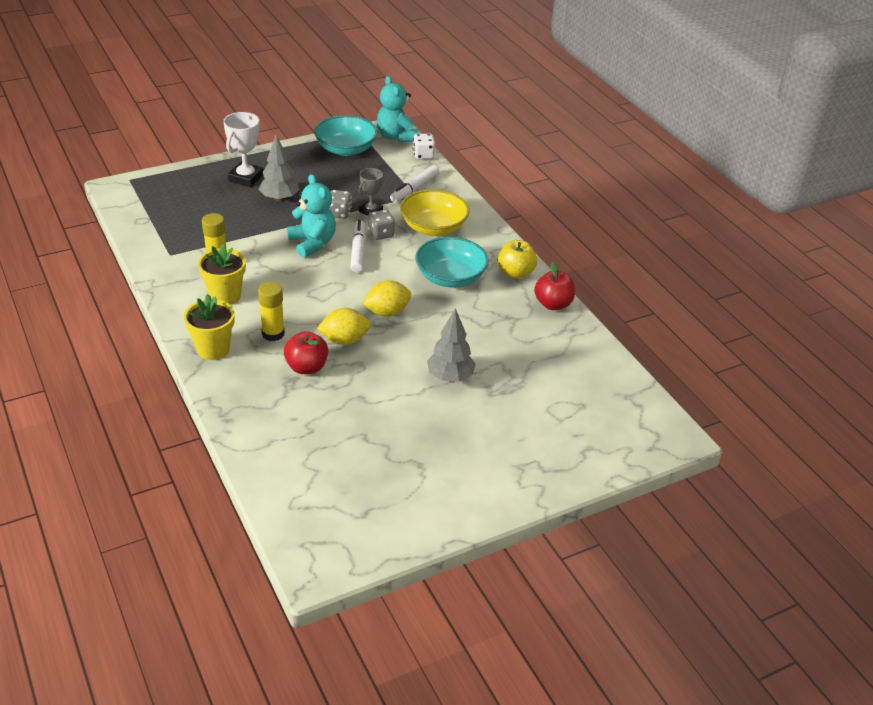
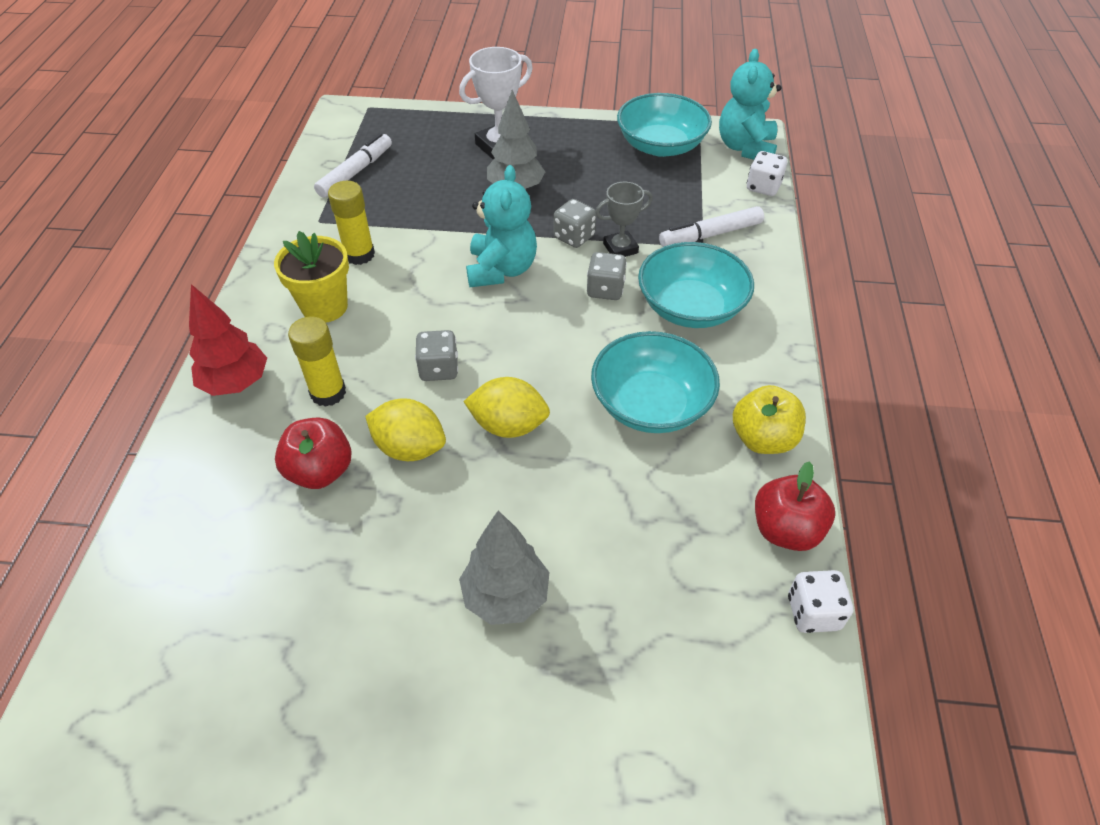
camera: 35 degrees right, 10 degrees up
yellow flower pot [184,294,235,360] -> red tree [189,284,267,396]
white marker [351,220,366,273] -> white marker moved to [314,133,392,198]
yellow bowl [400,189,469,236] -> turquoise bowl [638,242,754,328]
none -> grey dice [415,330,458,381]
none -> white dice [788,570,853,633]

